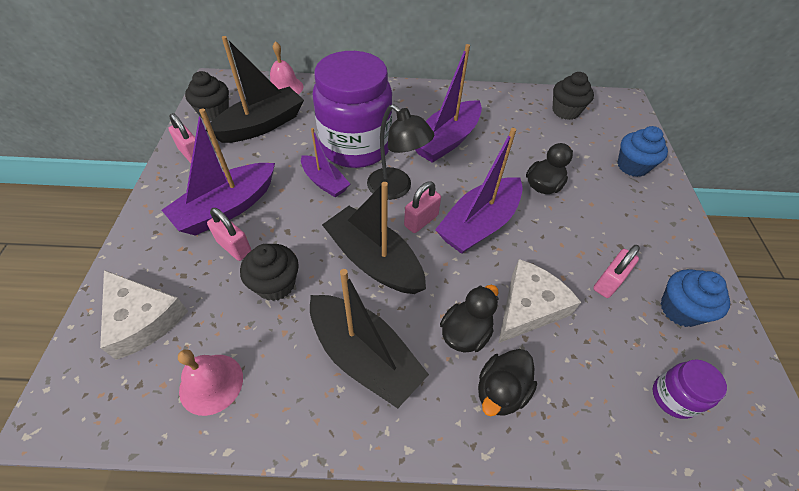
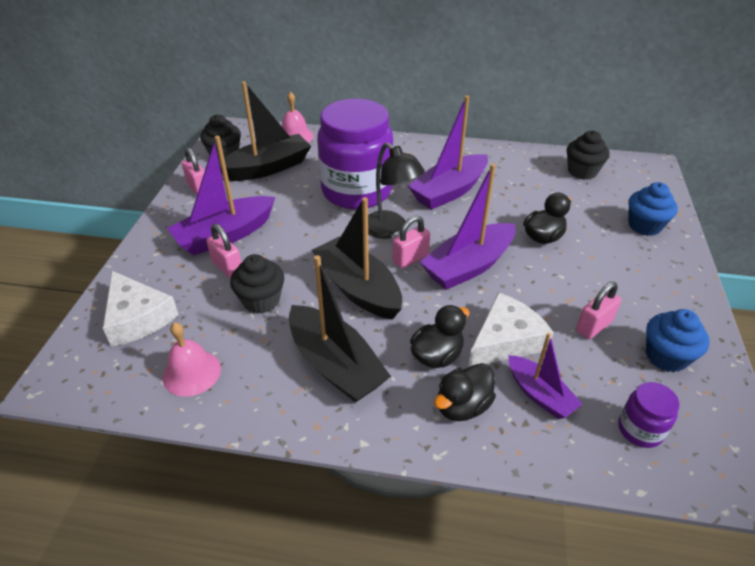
camera: 10 degrees right, 10 degrees down
purple boat [301,128,350,198] -> purple boat moved to [508,333,583,419]

